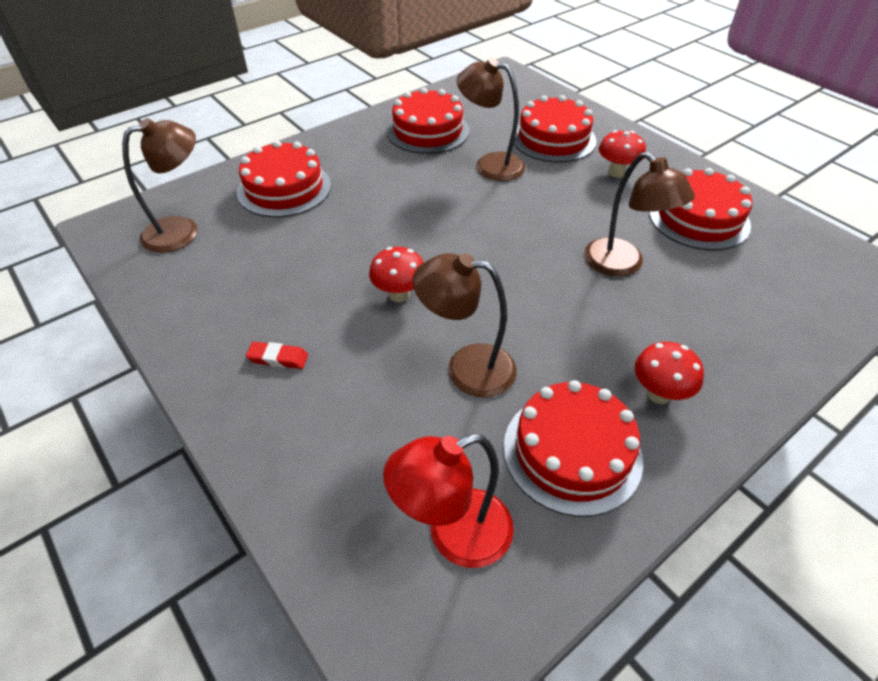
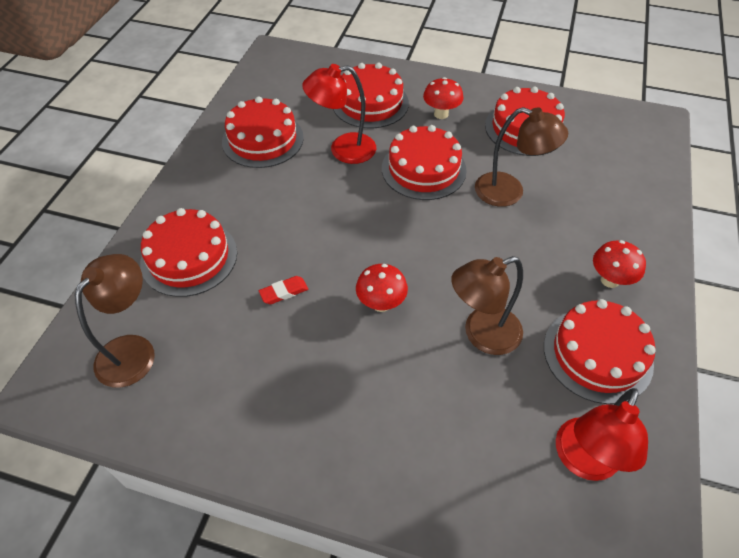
camera: 35 degrees left, 5 degrees up
red eraser [246,342,308,369] -> red eraser moved to [259,276,308,304]
brown lamp [456,58,525,181] -> red lamp [302,64,376,164]
none -> red cake [382,125,467,200]

